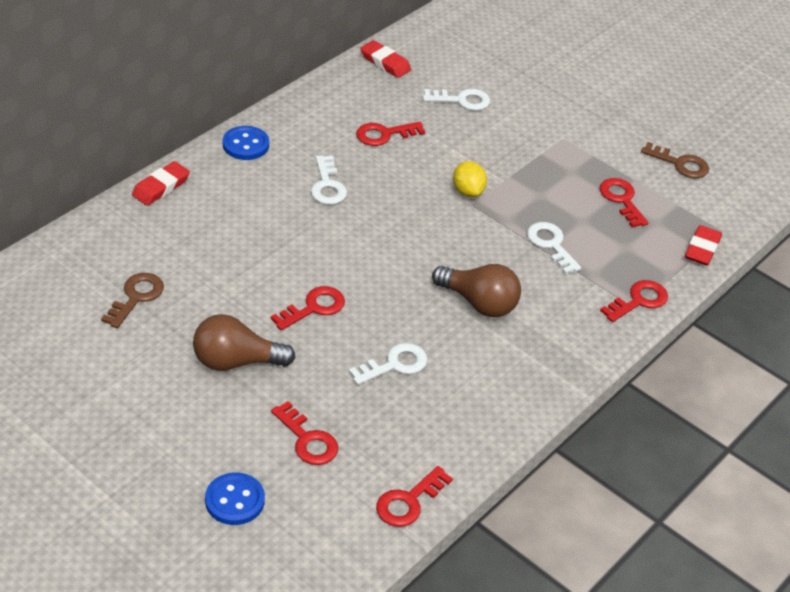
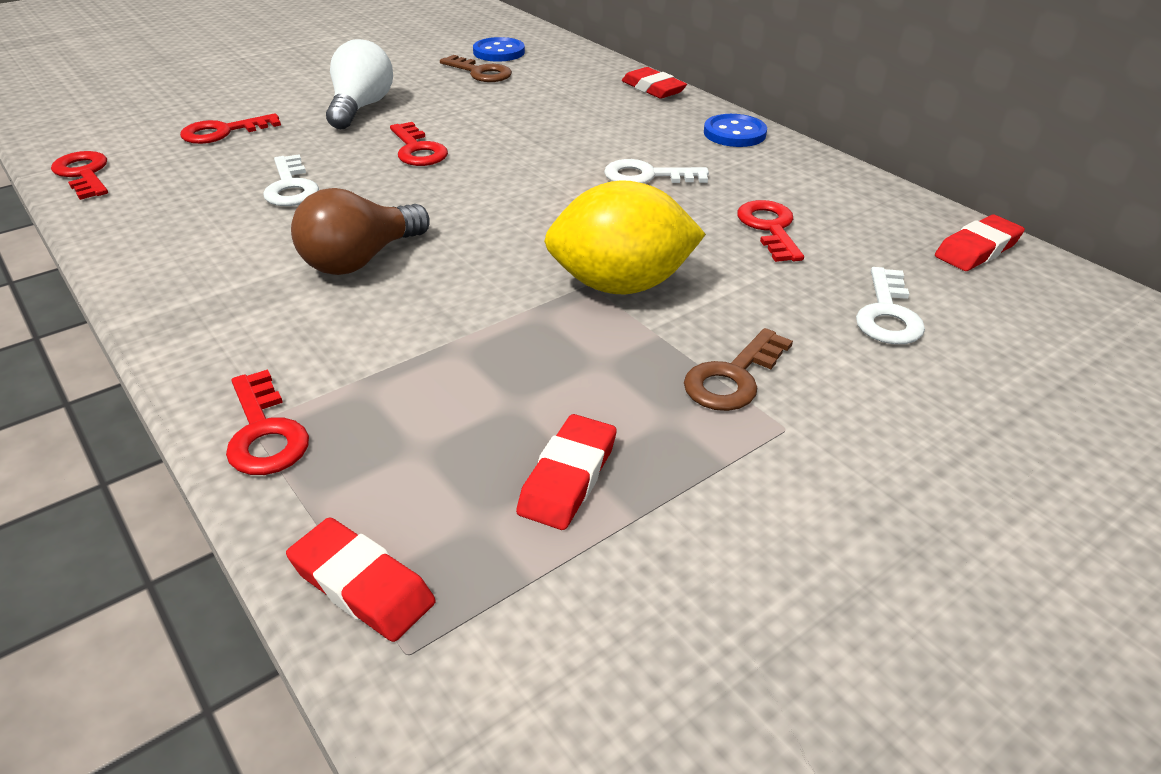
camera: 105 degrees right, 5 degrees down
brown light bulb [193,314,296,371] -> white light bulb [326,39,393,129]
blue button [205,472,265,525] -> blue button moved to [473,37,525,62]
yellow lemon [453,161,487,197] -> yellow lemon [544,180,706,294], size x1.86
white key [527,222,582,274] -> none
red key [599,178,648,228] -> red eraser [516,414,617,530]
brown key [641,142,709,178] -> brown key moved to [684,328,793,411]

